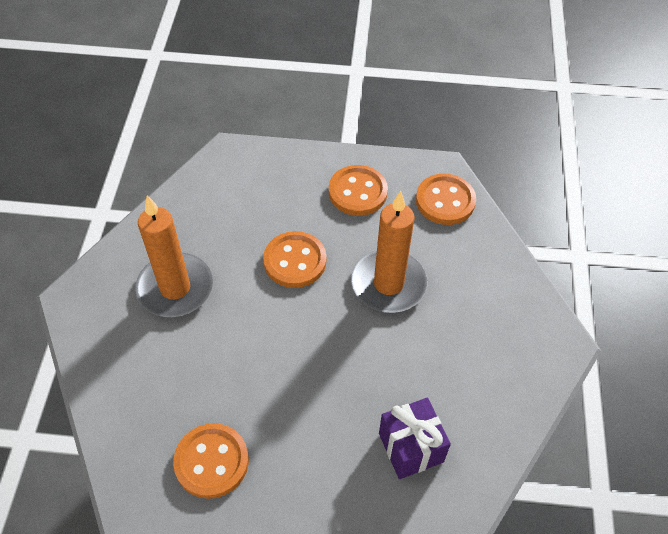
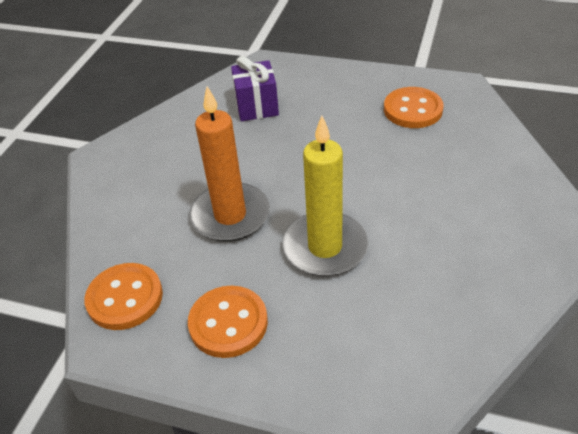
camera: 165 degrees left, 10 degrees down
orange candle [135,195,213,317] -> none
orange button [263,231,326,288] -> yellow candle [282,116,368,276]

